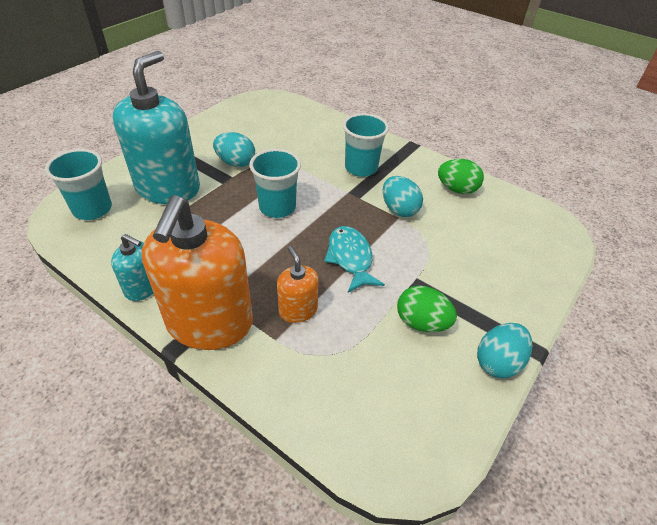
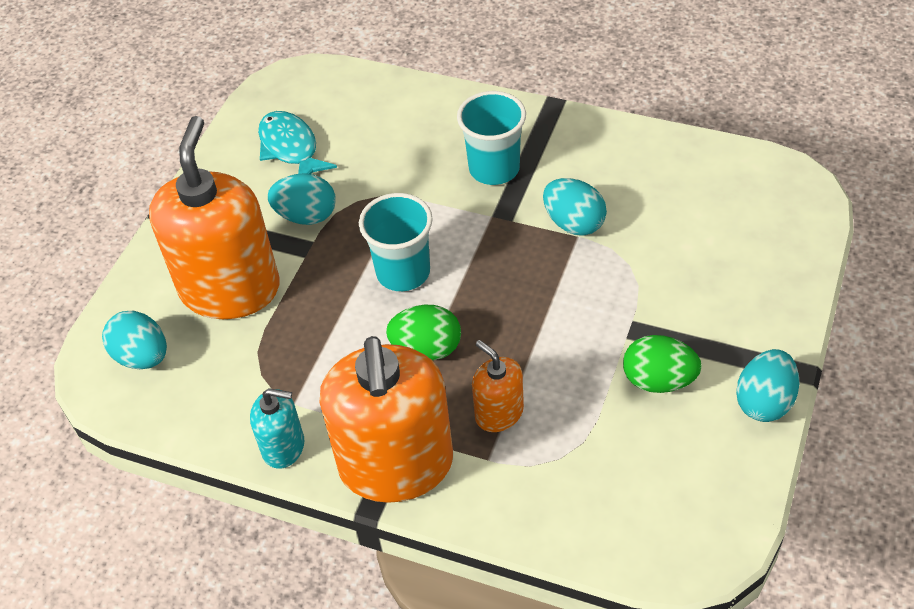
camera: 10 degrees left, 5 degrees up
turquoise cup [45,149,112,220] -> turquoise egg [102,311,167,369]
turquoise soap dispenser [113,51,200,204] -> orange soap dispenser [149,116,280,319]
turquoise fish [324,226,385,293] -> turquoise fish moved to [258,111,337,174]
green egg [438,159,484,194] -> green egg moved to [386,305,461,360]

